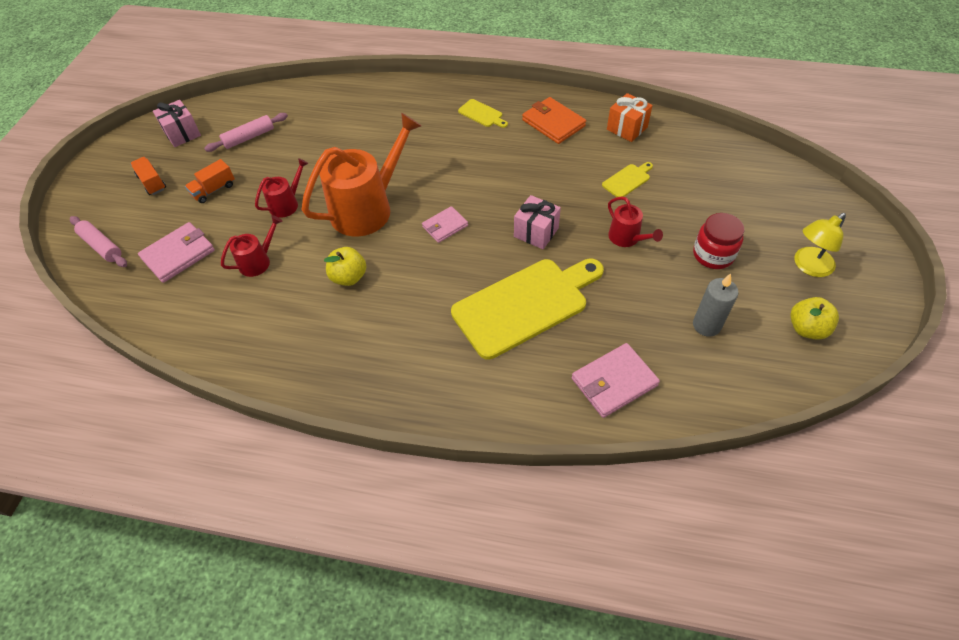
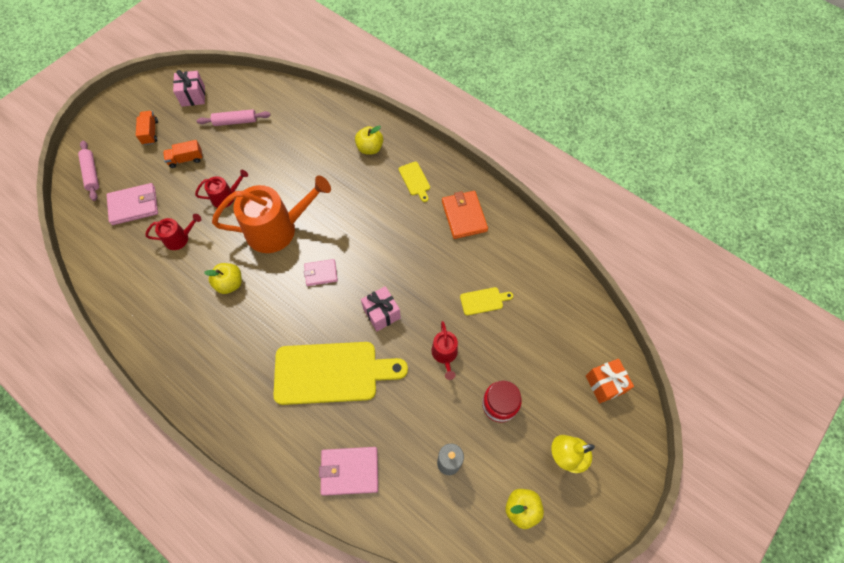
camera: 25 degrees right, 10 degrees up
orange gift [607,93,653,142] -> orange gift moved to [586,359,634,403]
none -> yellow apple [355,126,383,154]

